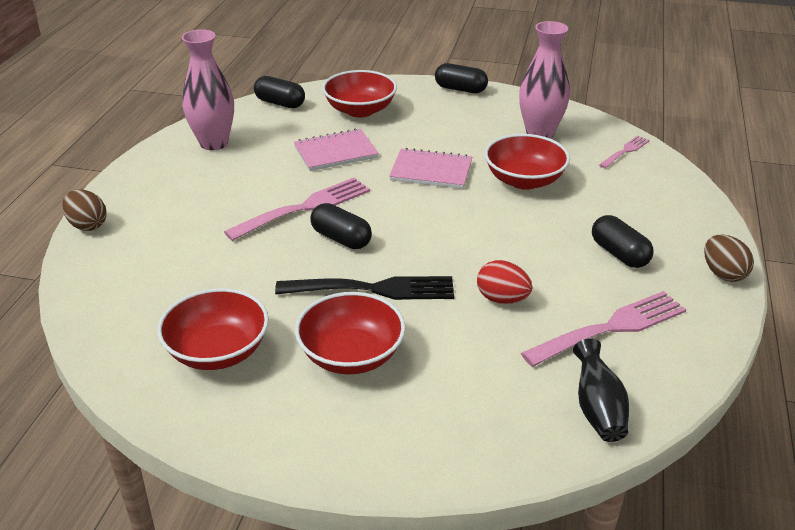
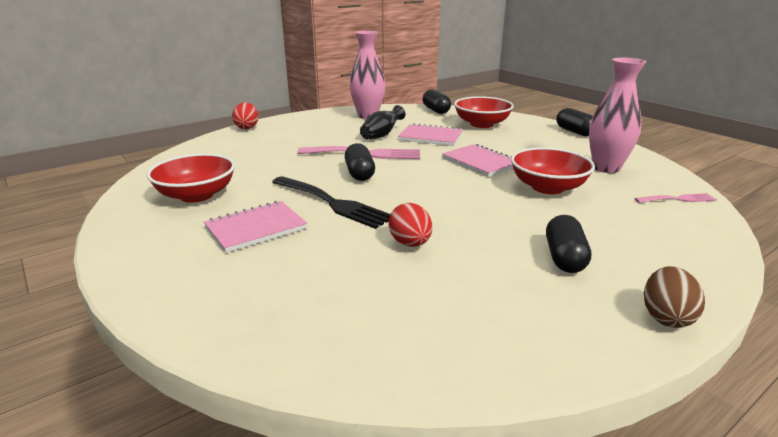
camera: 40 degrees right, 10 degrees down
brown egg [62,189,107,231] -> red egg [232,102,259,129]
red bowl [295,292,406,374] -> pink notebook [204,201,307,253]
pink fork [521,291,687,367] -> none
black vase [573,338,629,442] -> black vase moved to [360,105,405,139]

